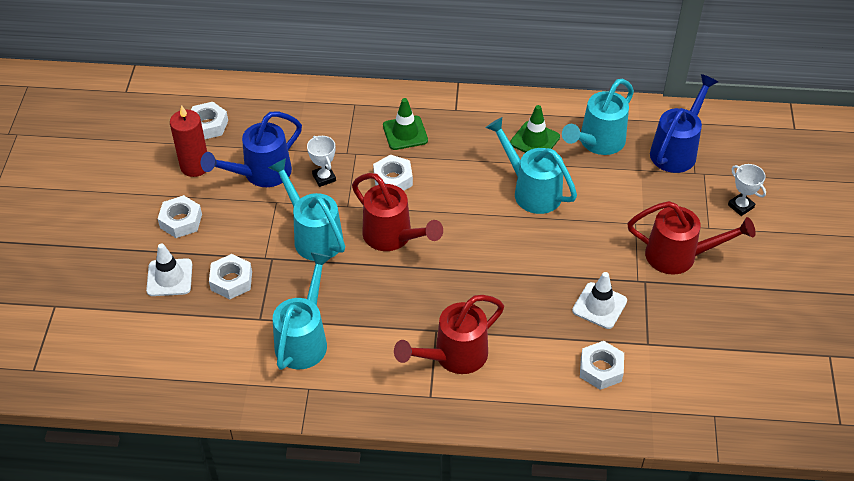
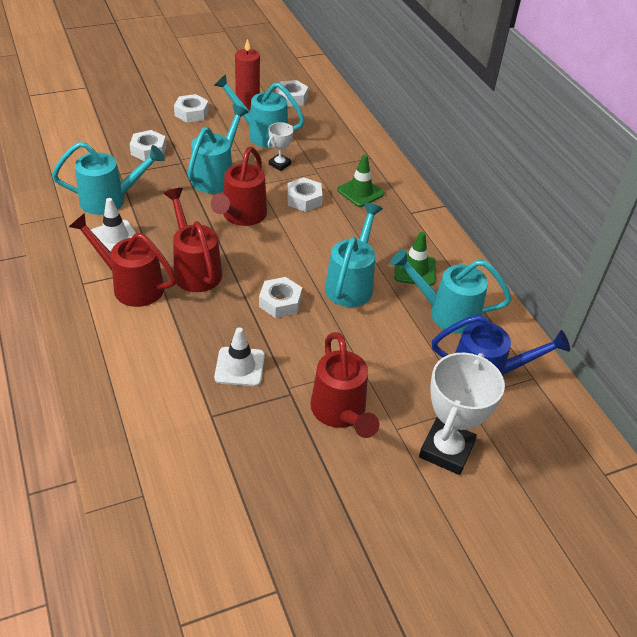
camera: 60 degrees right, 5 degrees down
white traffic cone [146,243,192,296] -> white traffic cone moved to [91,198,136,252]
blue watering can [201,111,302,187] -> turquoise watering can [214,74,305,148]
white nut [580,341,624,390] -> white nut moved to [259,277,302,318]
white trophy [728,164,766,216] -> white trophy [419,353,505,475], size x1.94
none -> red watering can [164,188,222,292]

